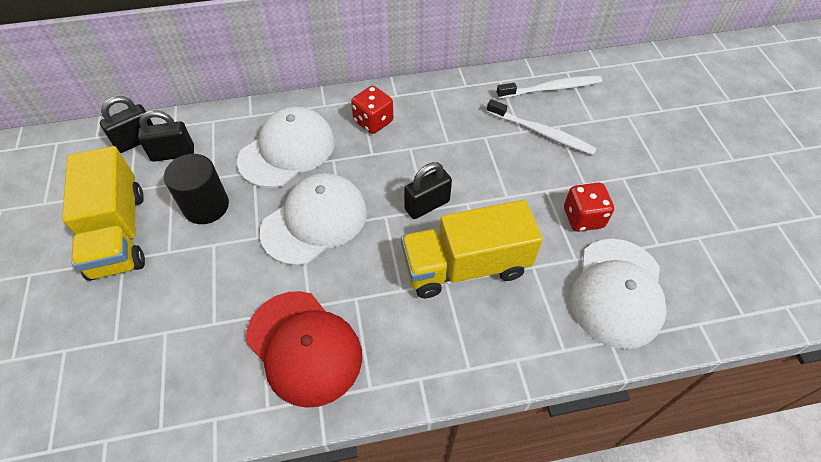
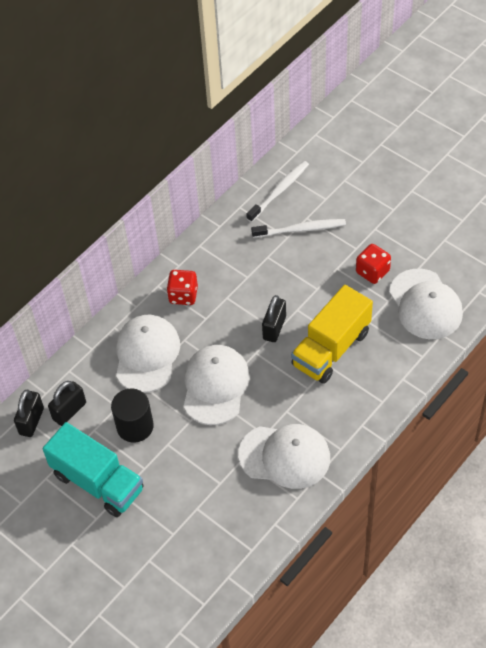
camera: 35 degrees left, 0 degrees up
yellow truck [62,146,145,281] -> turquoise truck [43,422,144,517]
red cap [246,291,362,408] -> white cap [238,424,330,489]

